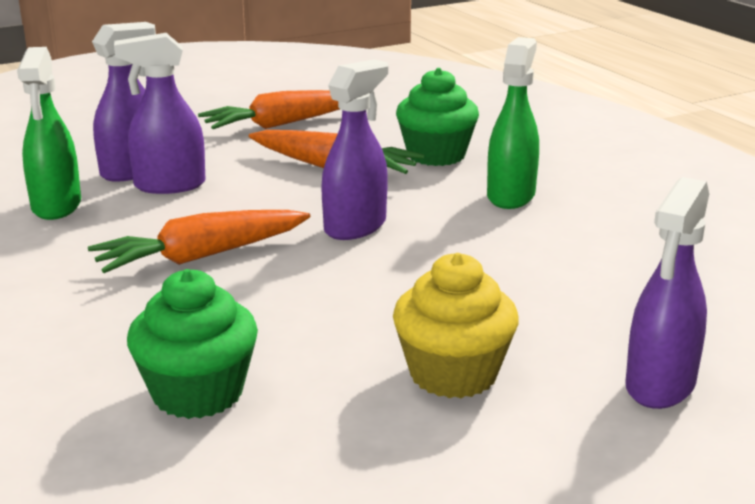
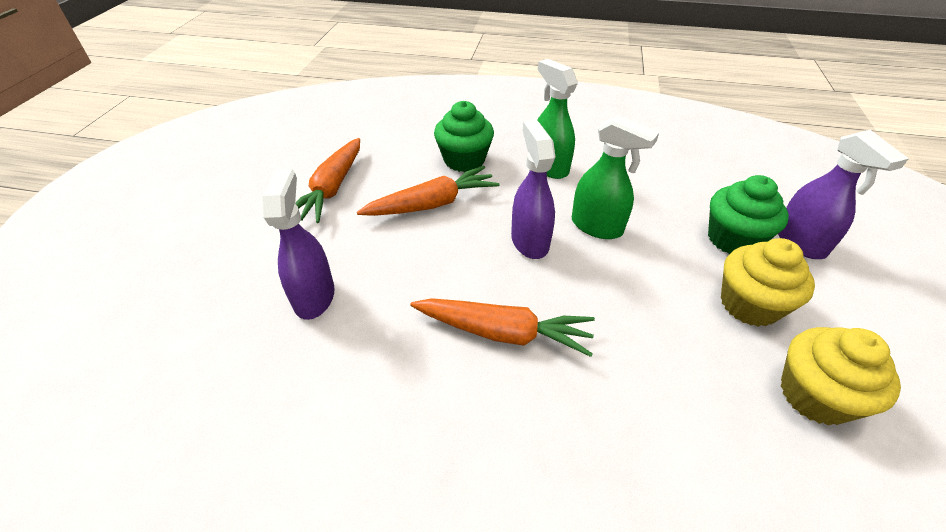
camera: 50 degrees left, 20 degrees up
green spray bottle [17,47,81,220] -> green spray bottle moved to [572,115,659,239]
orange carrot [88,210,310,273] -> orange carrot turned 90 degrees counterclockwise [410,298,595,357]
purple spray bottle [114,33,205,194] -> none
green cupcake [127,269,258,419] -> green cupcake moved to [708,175,789,254]
none -> yellow cupcake [781,327,901,425]

